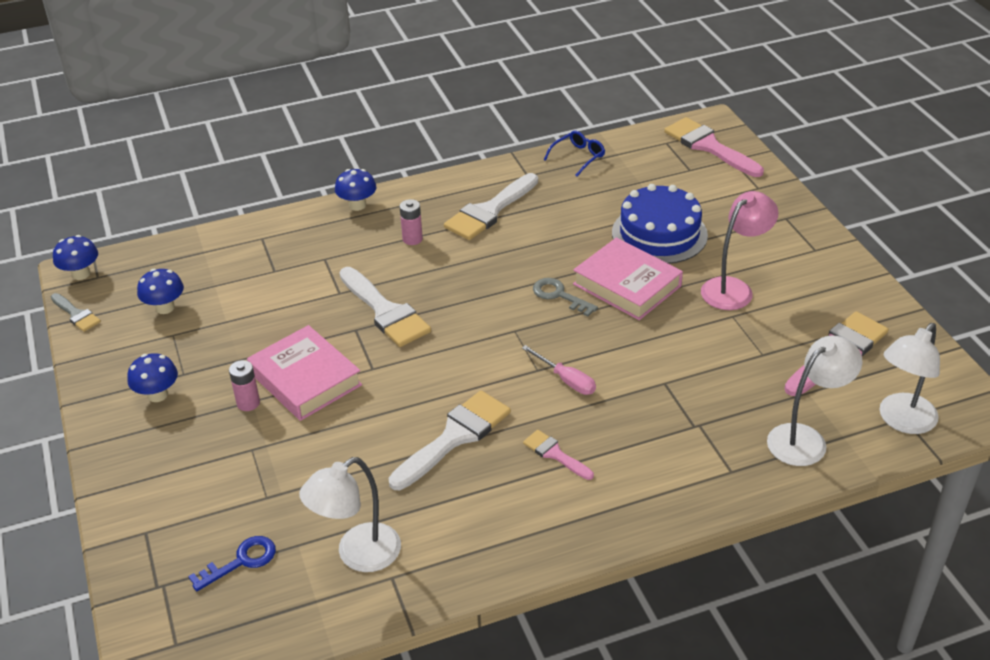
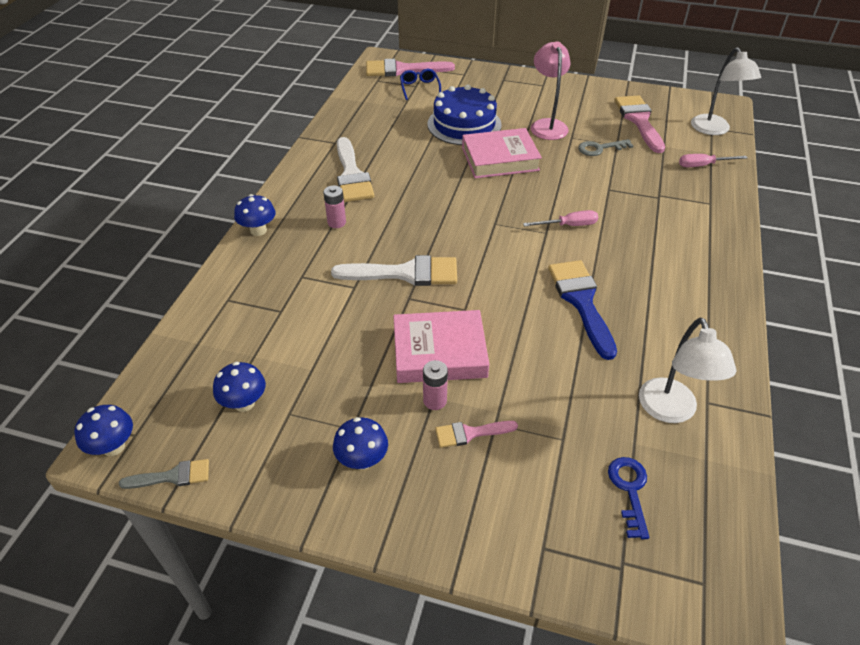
camera: 55 degrees left, 5 degrees up
white brush [389,390,511,490] -> blue brush [548,260,617,360]
pink brush [523,430,594,480] -> pink brush moved to [435,421,518,448]
grey key [533,278,598,317] -> grey key moved to [578,139,633,156]
blue glasses [544,131,605,177] -> blue glasses moved to [400,69,441,100]
white lamp [767,336,862,466] -> pink screwdriver [679,154,748,167]

